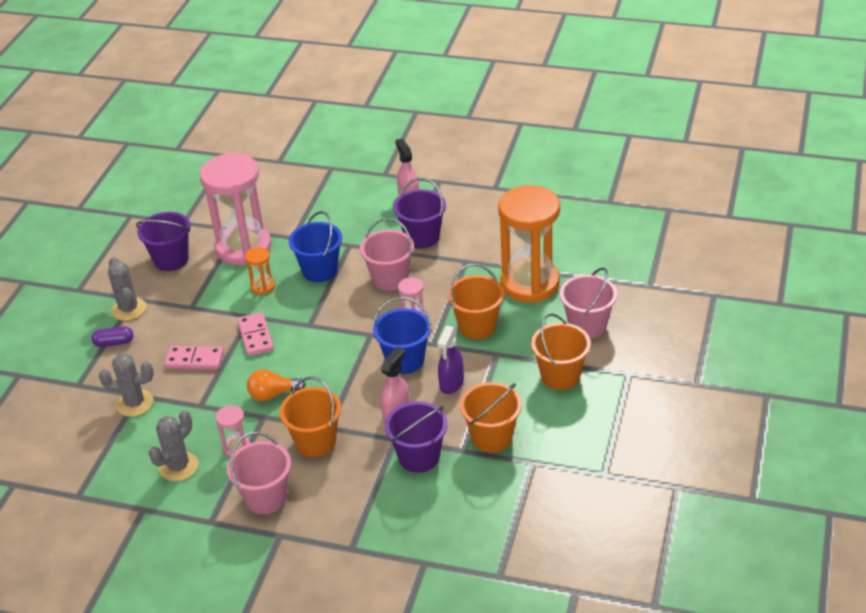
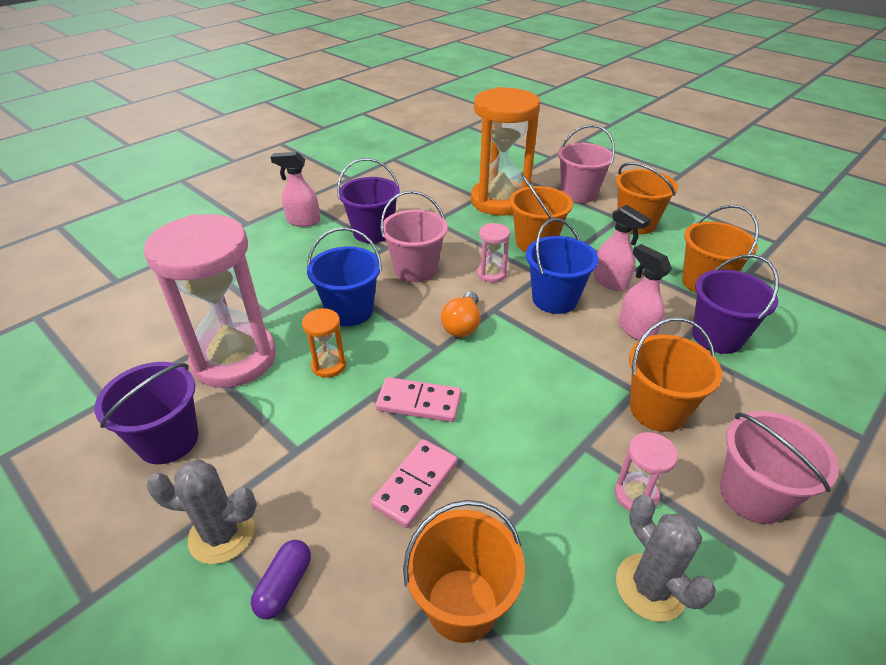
camera: 65 degrees left, 0 degrees up
grey cactus [99,353,154,417] -> orange bucket [403,500,525,643]
orange light bulb [247,369,306,401] -> orange light bulb moved to [441,292,480,337]
purple spray bottle [437,326,464,394] -> pink spray bottle [594,205,651,291]

